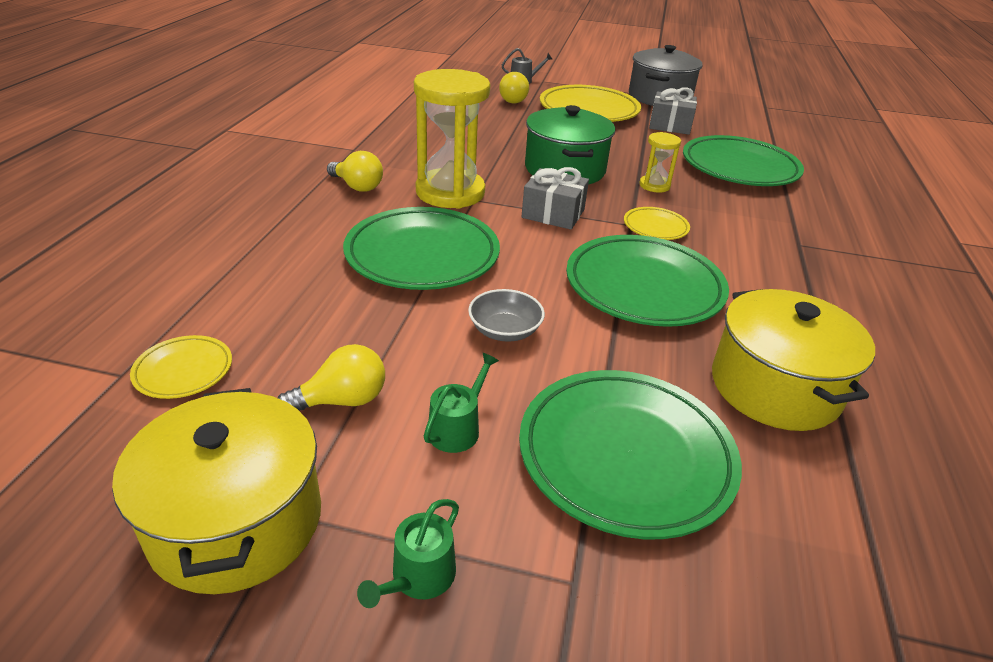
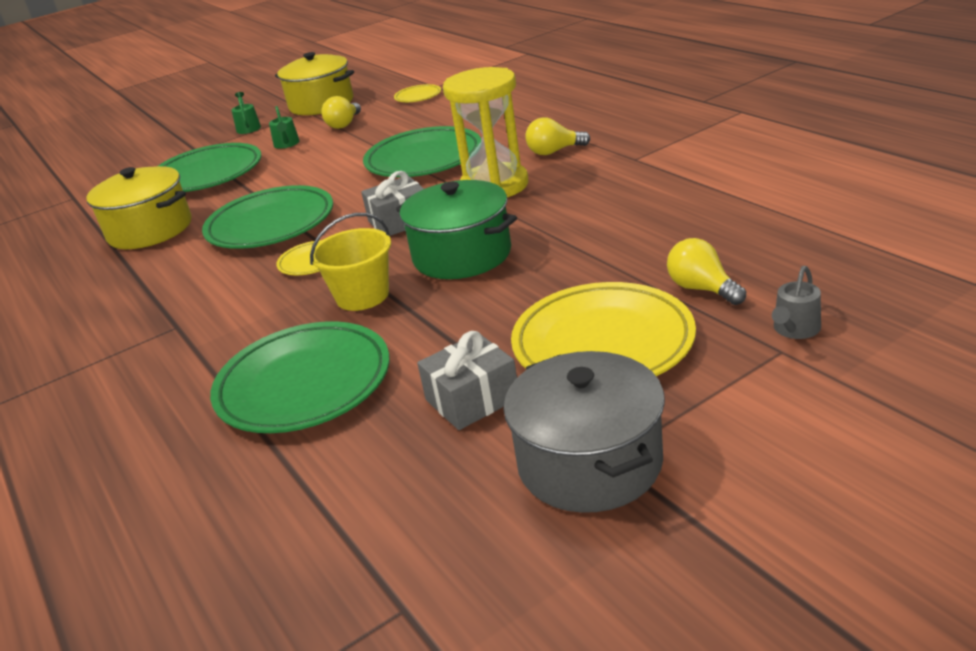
camera: 140 degrees right, 5 degrees down
grey bowl [468,289,545,342] -> none
yellow hourglass [639,132,681,193] -> yellow bucket [310,213,391,311]

